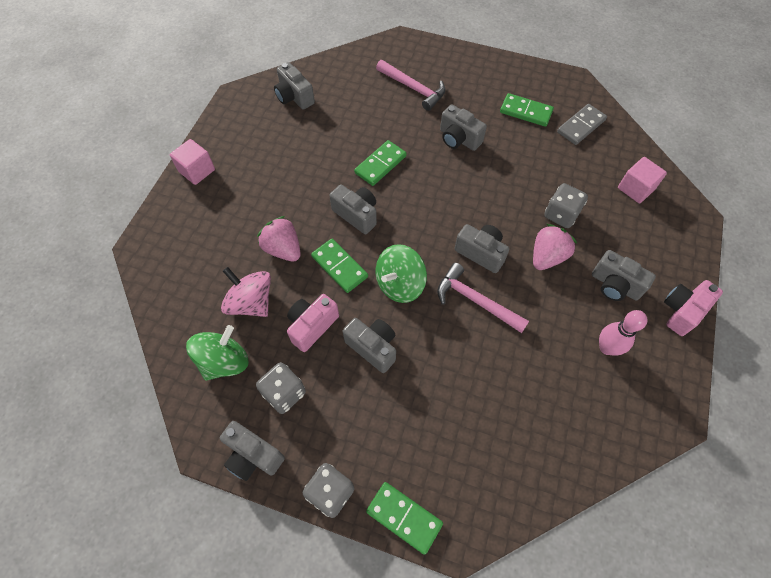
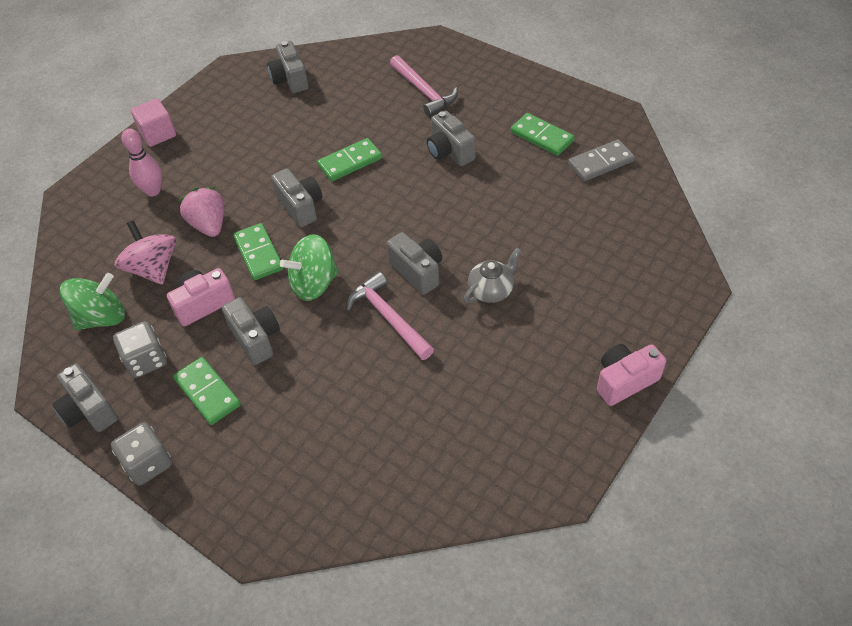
camera: 20 degrees right, 10 degrees down
green domino [366,482,443,555] -> green domino moved to [173,357,241,425]
pink strawberry [533,224,578,270] -> grey teapot [464,248,521,303]
grey dice [544,183,588,228] -> none
grey camera [592,250,656,301] -> none
pink bowling pin [599,310,647,355] -> pink bowling pin moved to [121,129,162,196]
pink cube [618,157,667,203] -> none

